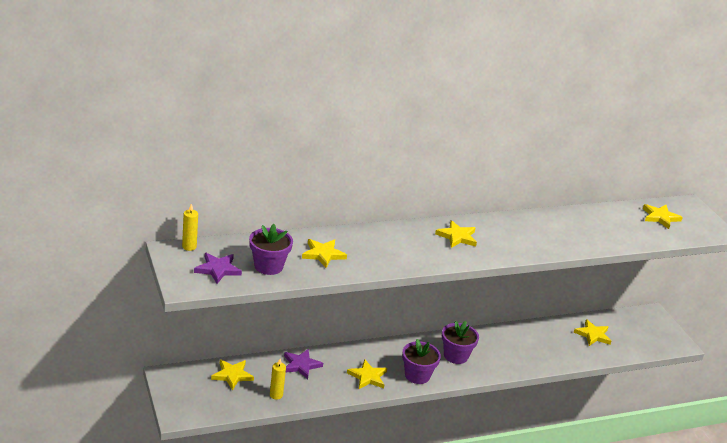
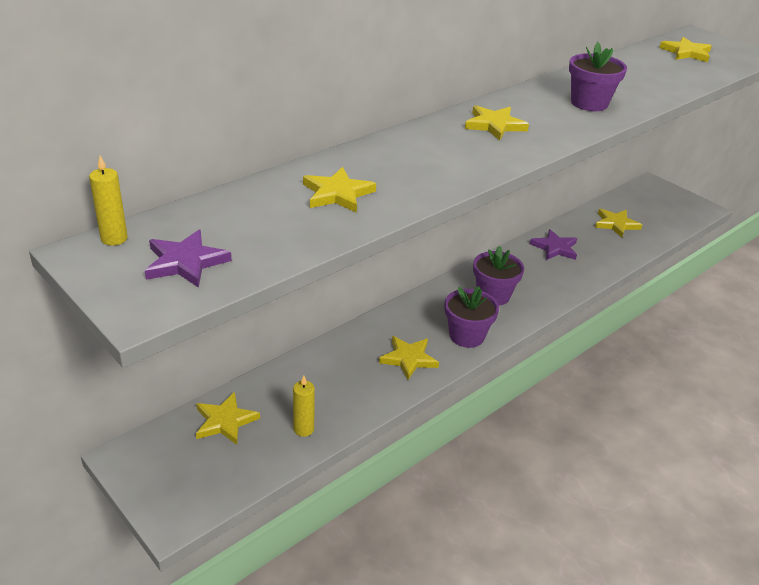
camera: 20 degrees left, 5 degrees up
purple flower pot [249,224,293,275] -> purple flower pot moved to [569,42,627,111]
purple star [284,349,323,379] -> purple star moved to [530,229,577,260]

